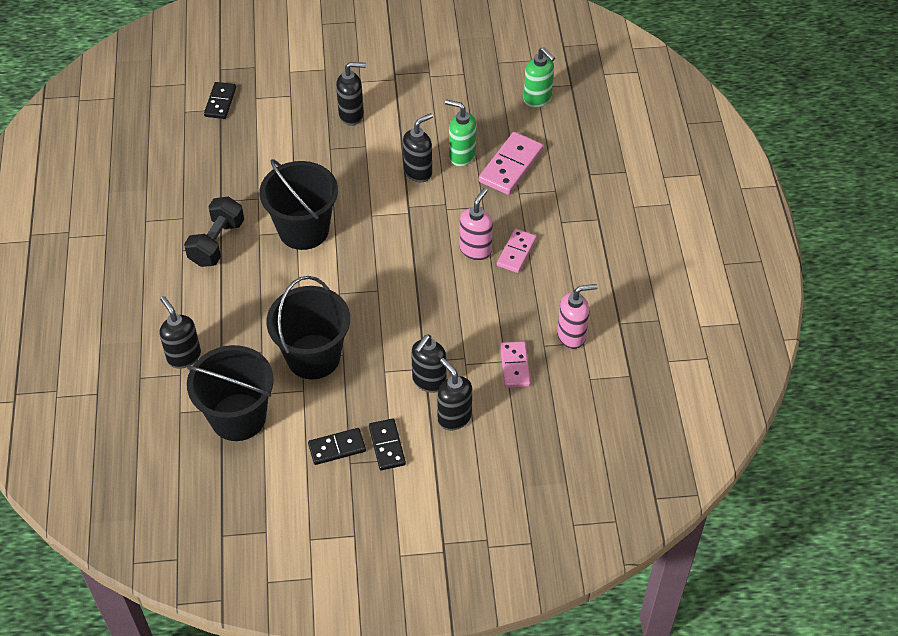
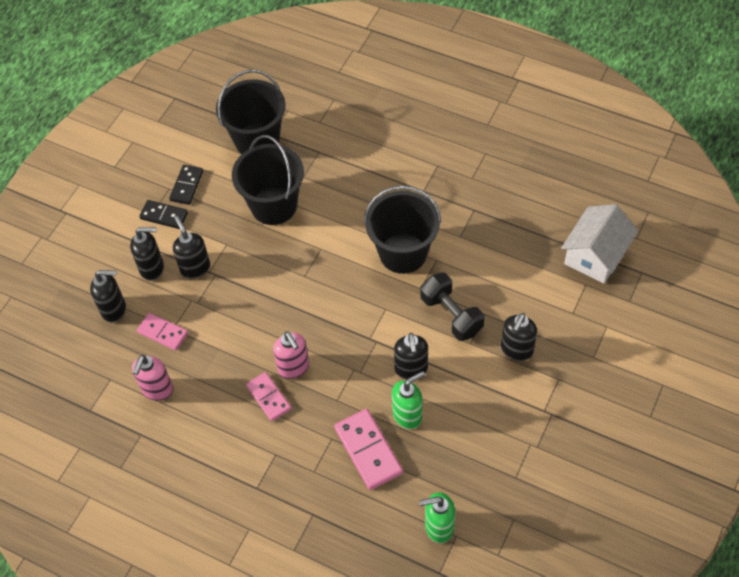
camera: 125 degrees right, 5 degrees up
black soap dispenser [159,296,201,369] -> black soap dispenser moved to [90,270,126,323]
black dumbbell [184,196,244,267] -> black dumbbell moved to [421,273,484,341]
black domino [204,82,236,119] -> white house [561,204,638,284]

